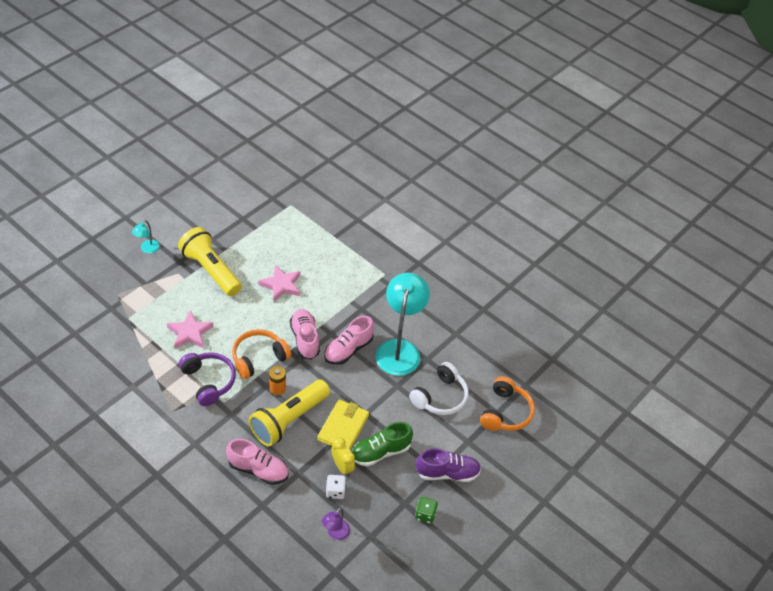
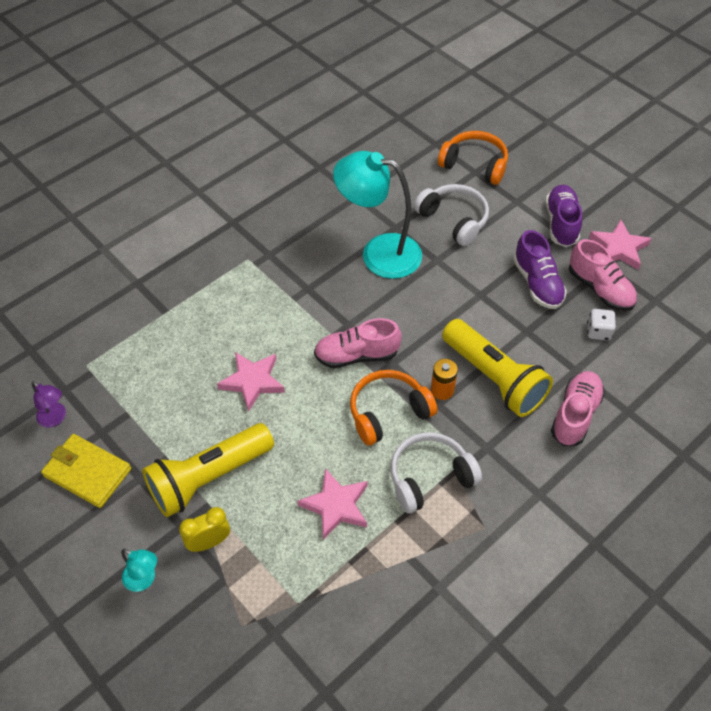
camera: 80 degrees left, 5 degrees up
purple headphones [179,352,236,406] -> white headphones [390,432,482,514]
orange headphones [232,329,291,379] -> orange headphones turned 90 degrees clockwise [350,370,437,446]
yellow wallet [317,399,369,450] -> yellow wallet moved to [41,434,131,508]
purple lamp [322,508,350,540] -> purple lamp moved to [32,381,66,427]
pink shoe [324,316,374,365] -> pink shoe moved to [569,239,637,311]
yellow clock [331,437,355,477] -> yellow clock moved to [179,507,230,552]
green shoe [351,422,413,466] -> purple shoe [513,230,567,309]
green dice [415,497,438,523] -> pink star [589,220,652,270]

